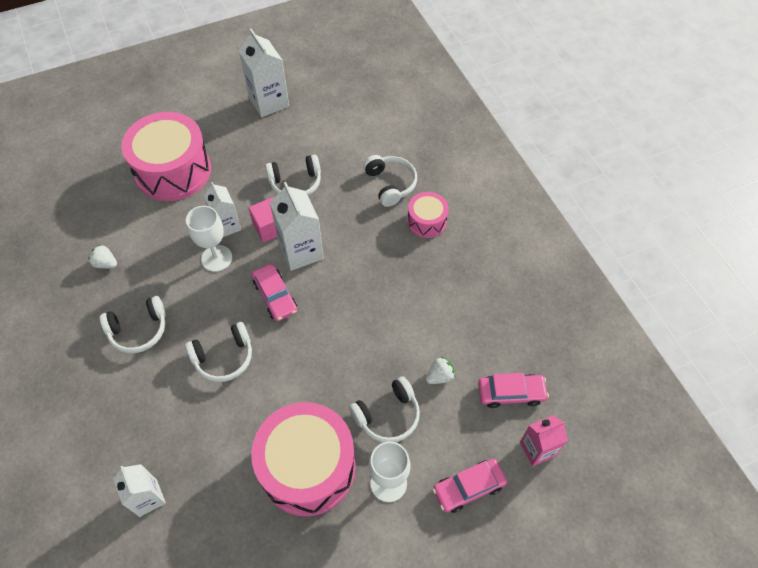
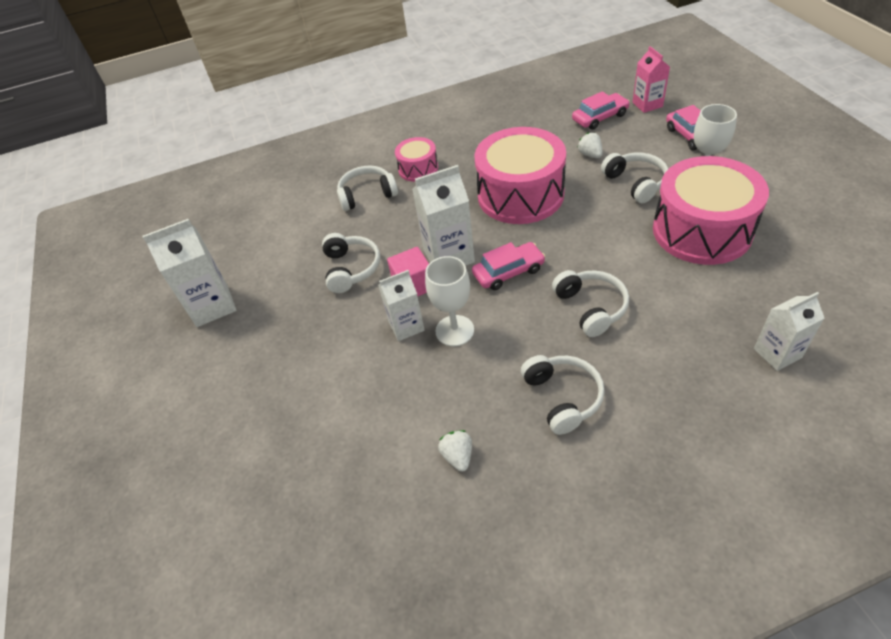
camera: 80 degrees left, 10 degrees down
white strawberry [88,245,117,269] -> white strawberry turned 135 degrees clockwise [438,430,472,472]
pink drum [121,112,211,201] -> pink drum moved to [474,127,566,224]
pink car [478,373,549,408] -> pink car turned 60 degrees clockwise [572,91,630,130]

